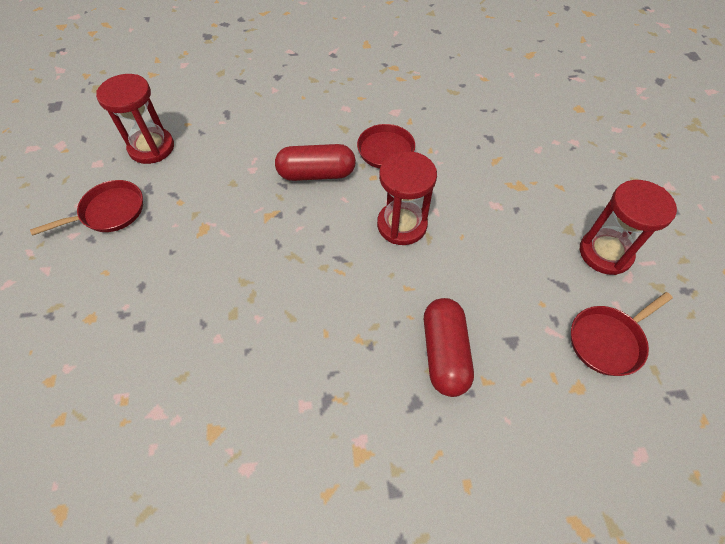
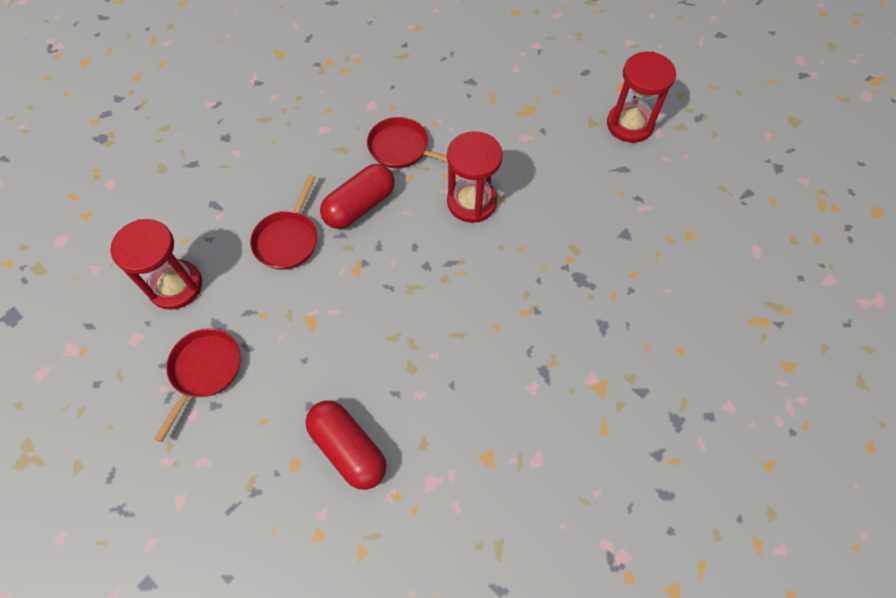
camera: 40 degrees left, 5 degrees up
red capsule [424,298,474,397] -> red capsule moved to [305,401,387,490]
red pan [571,292,673,376] -> red pan moved to [250,175,317,270]

